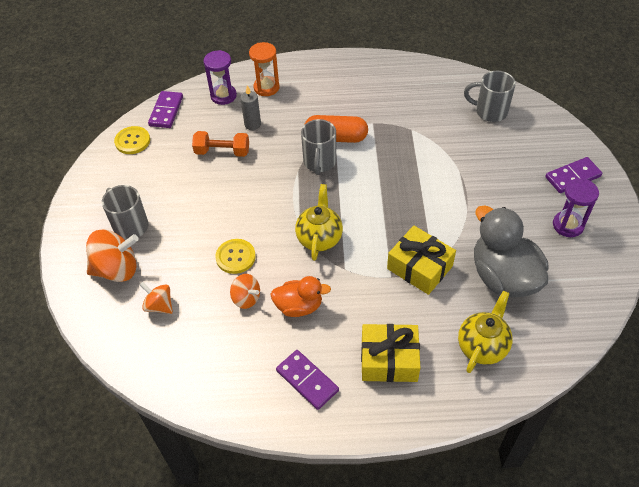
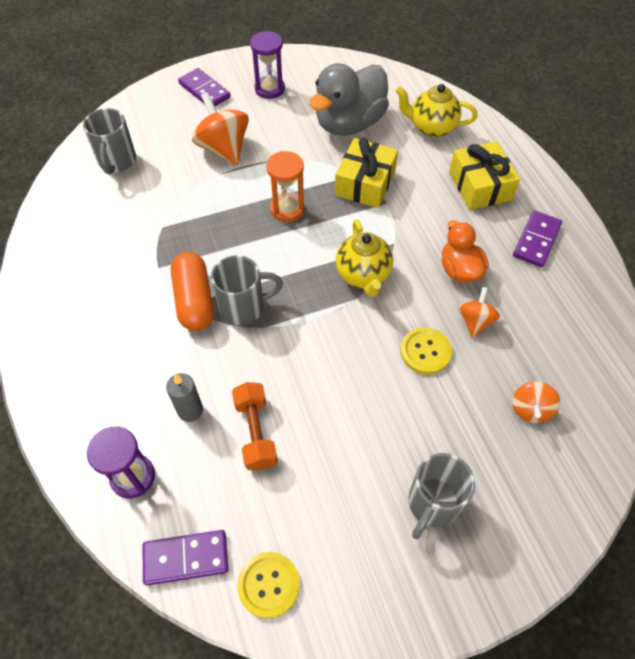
camera: 110 degrees left, 5 degrees up
orange spinning top [86,229,139,282] -> orange spinning top moved to [192,92,249,166]
orange hourglass [249,42,280,96] -> orange hourglass moved to [266,151,305,222]
yellow teapot [295,184,343,261] -> yellow teapot turned 90 degrees counterclockwise [336,219,393,297]

